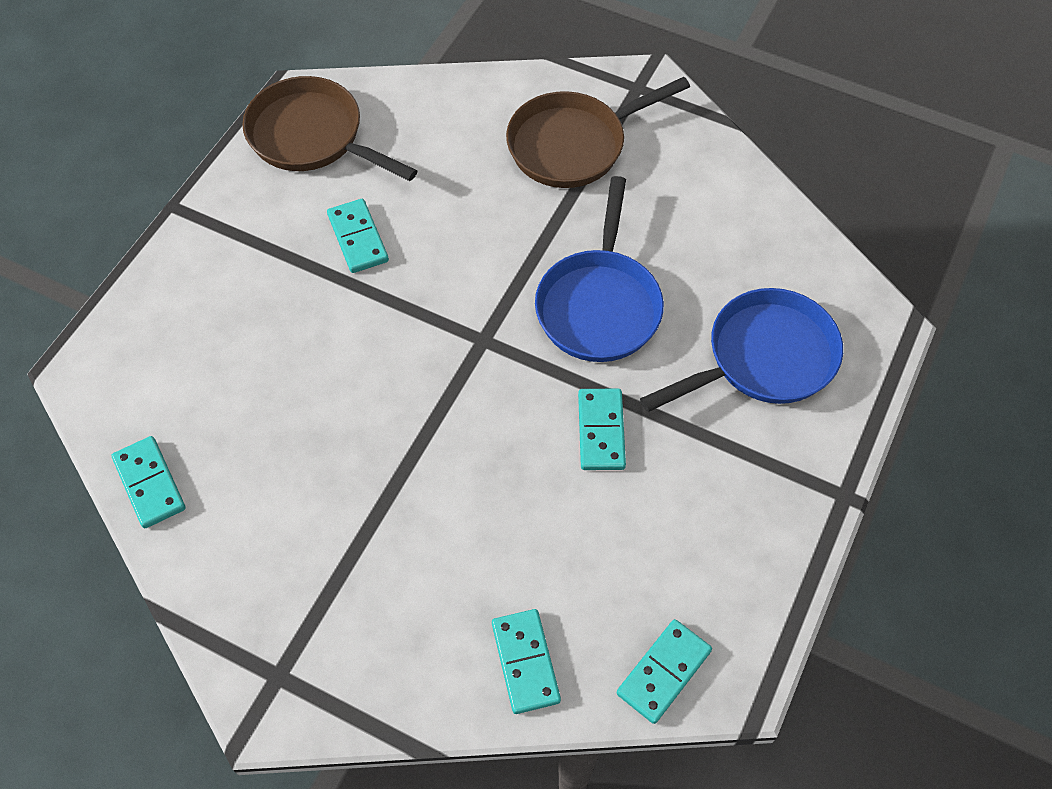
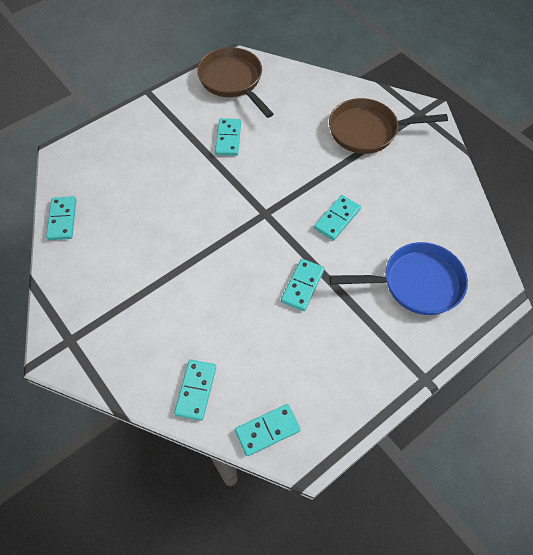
camera: 25 degrees right, 0 degrees up
blue pan [535,176,664,362] -> turquoise domino [314,195,361,241]

